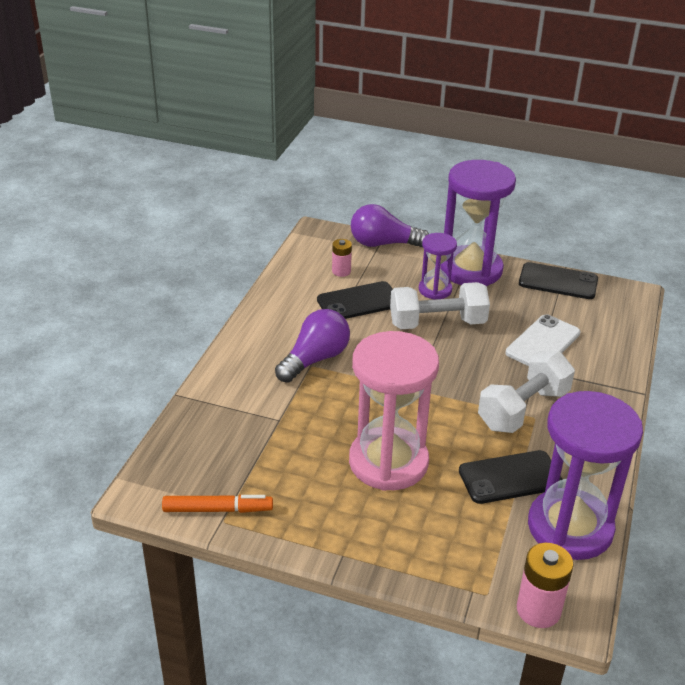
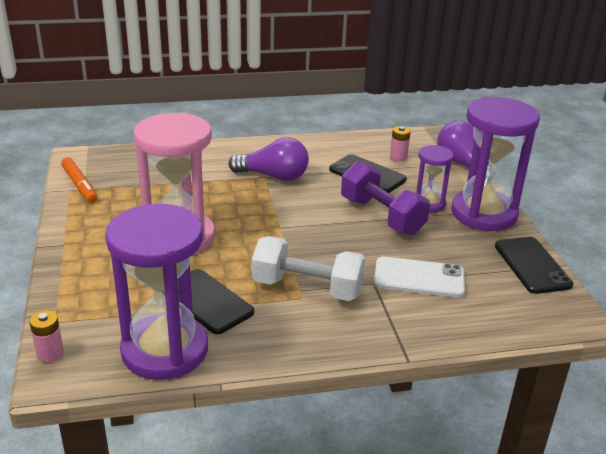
camera: 60 degrees right, 5 degrees down
white dumbbell [390,282,490,329] -> purple dumbbell [341,161,430,235]
pink battery [517,543,574,628] -> pink battery [29,310,64,363], size x0.63

